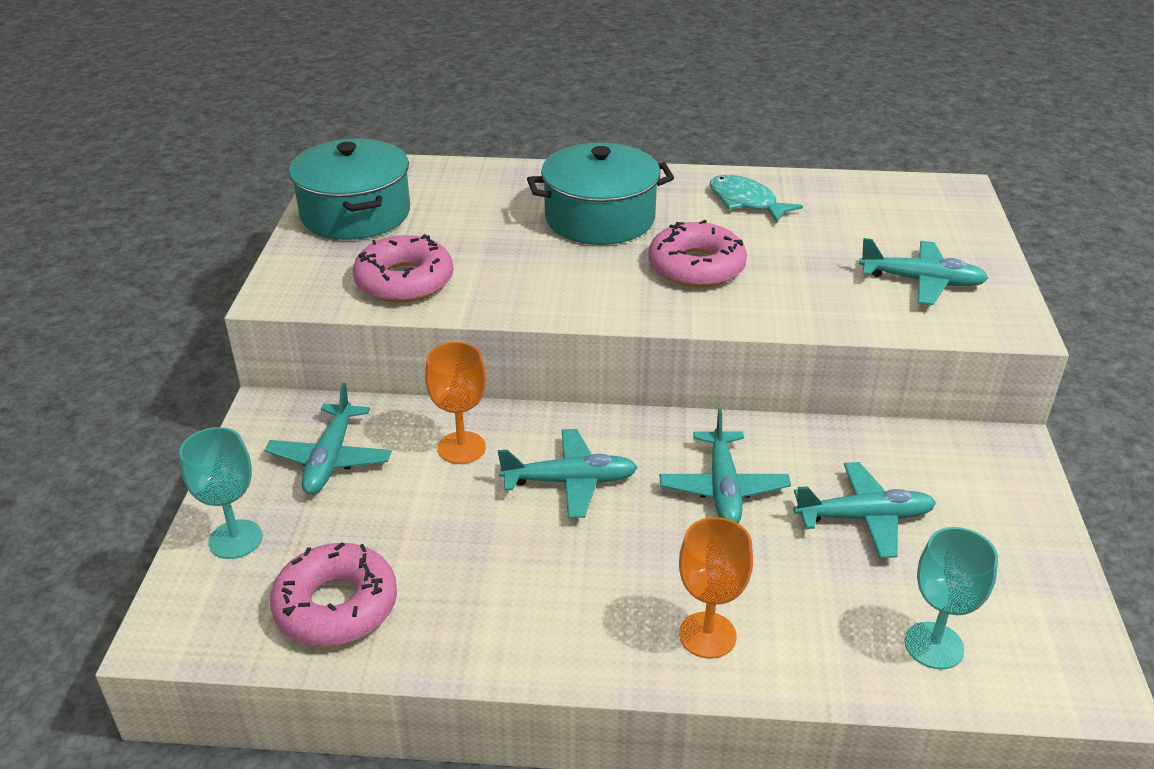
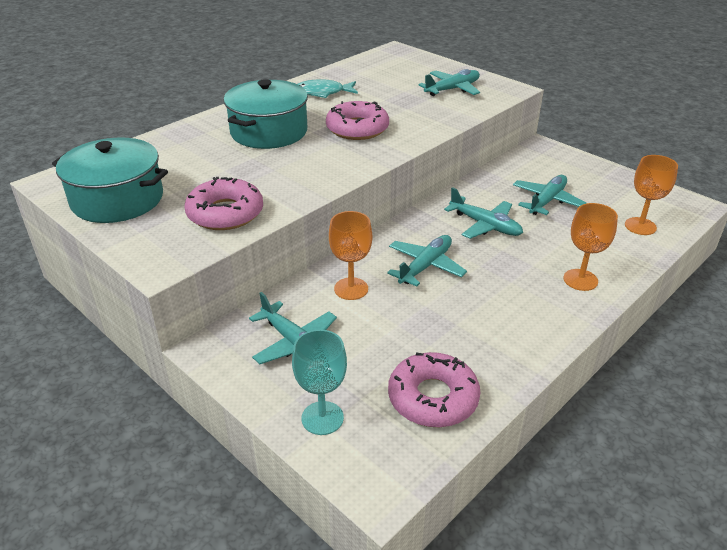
camera: 50 degrees left, 0 degrees up
turquoise goblet [904,527,998,669] -> orange goblet [625,155,678,235]

